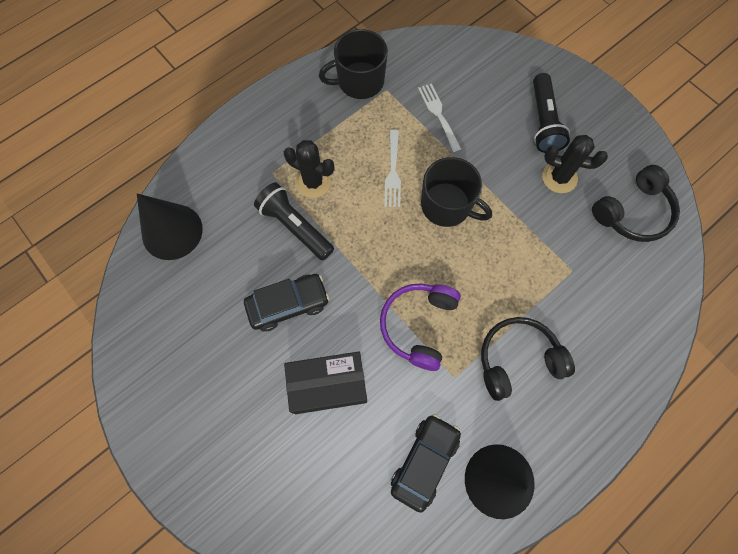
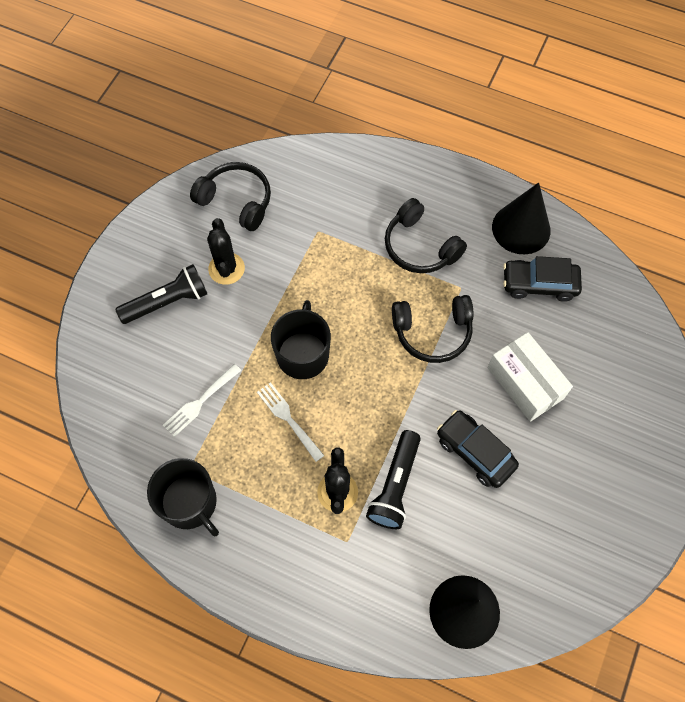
camera: 115 degrees left, 5 degrees down
black box [284,352,367,414] -> white box [487,332,573,422]
purple headphones [380,283,461,371] -> black headphones [392,295,473,363]
white fork [384,130,401,207] -> white fork turned 105 degrees counterclockwise [257,382,324,462]

